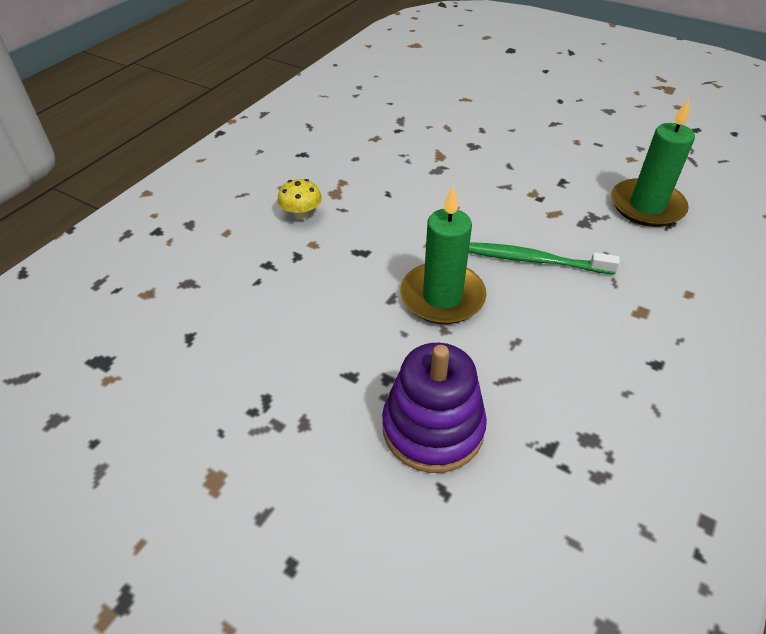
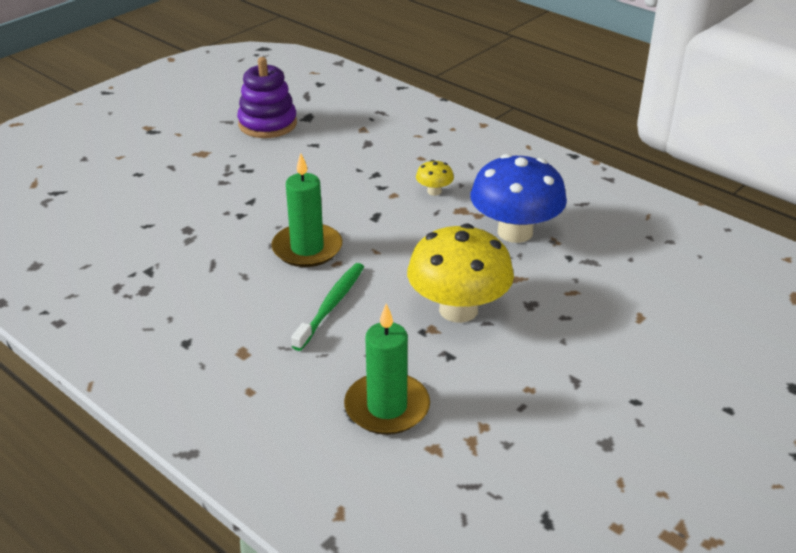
camera: 100 degrees right, 10 degrees down
purple stacking toy [382,343,487,473] -> purple stacking toy moved to [237,57,297,138]
none -> yellow mushroom [407,224,514,323]
none -> blue mushroom [470,154,567,243]

